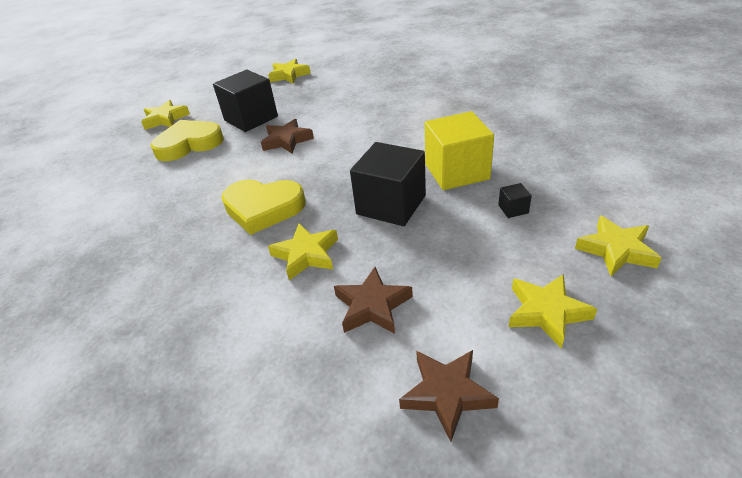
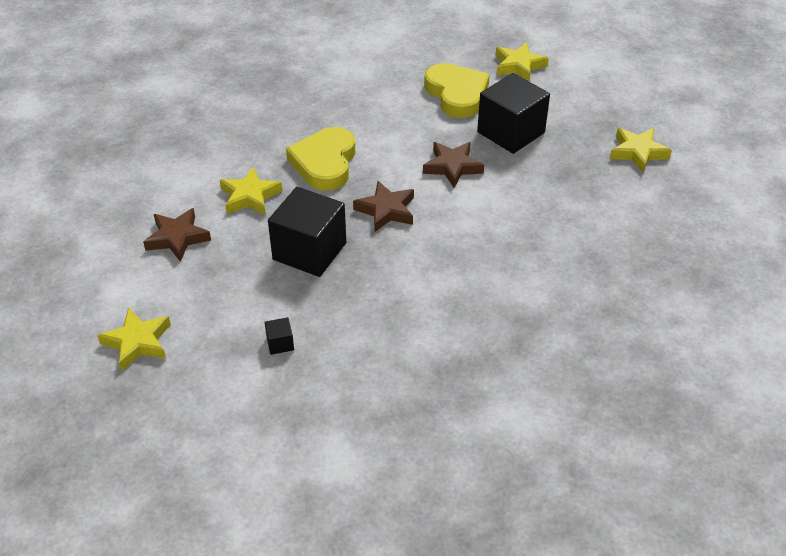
camera: 85 degrees right, 5 degrees up
brown star [399,350,499,442] -> brown star moved to [353,181,414,232]
yellow cube [425,111,494,190] -> none
yellow star [575,215,661,276] -> none

